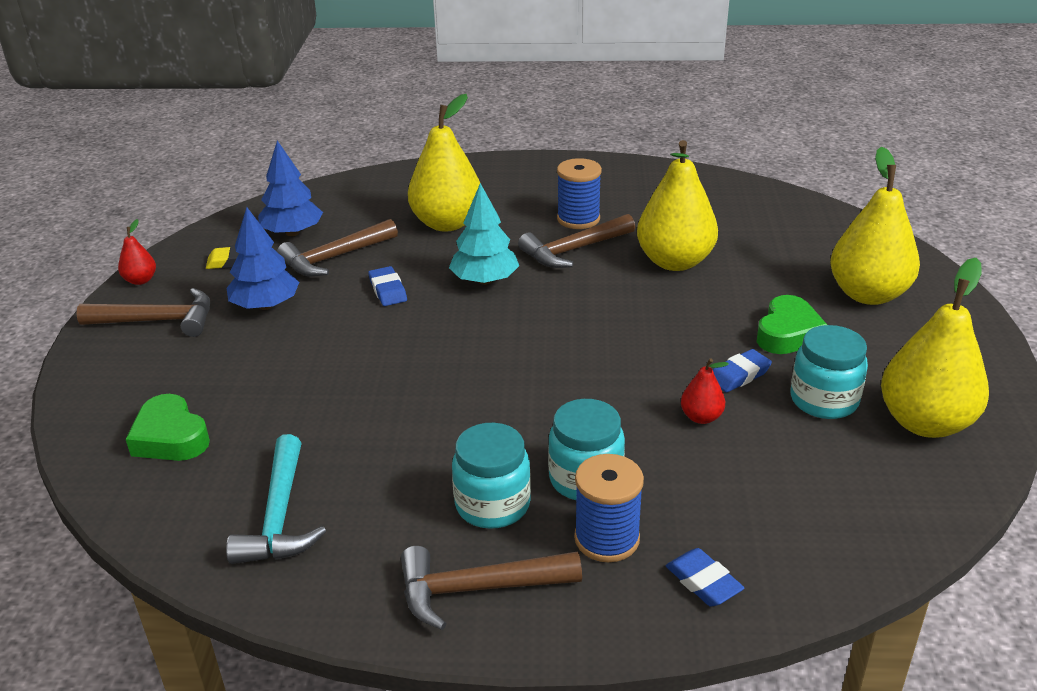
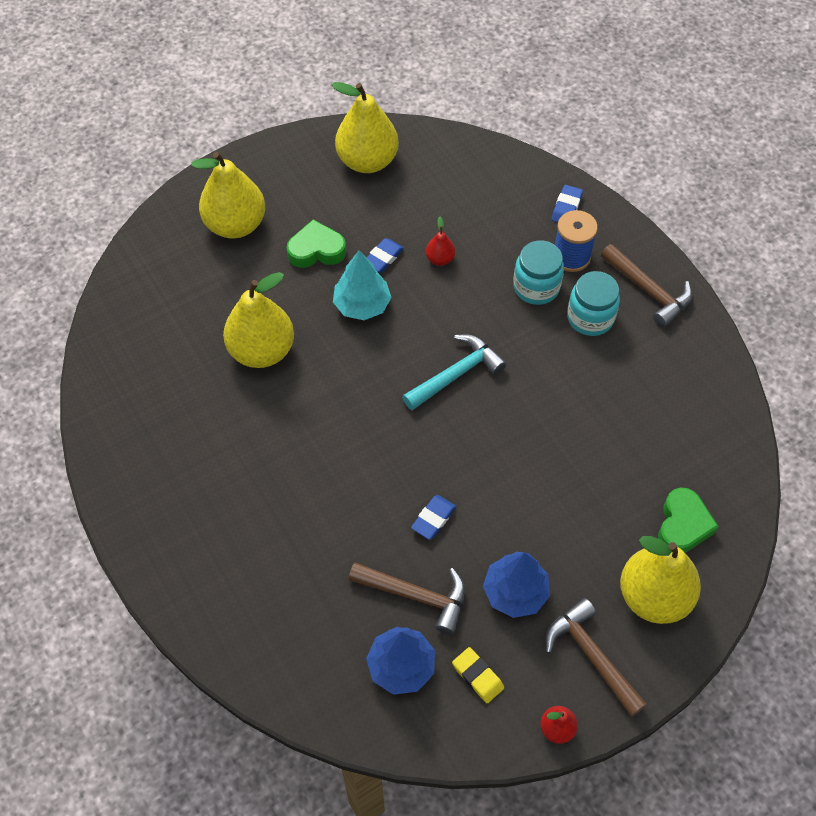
camera: 125 degrees left, 25 degrees up
turquoise hammer [226,434,326,564] -> turquoise hammer moved to [402,335,506,410]
yellow pear [408,94,480,231] -> yellow pear moved to [620,536,701,624]
turquoise tree [449,183,519,285] -> turquoise tree moved to [333,250,392,320]
brown hammer [518,214,635,268] -> none
blue spool [557,158,602,229] -> none
blue eraser [713,349,772,393] -> blue eraser turned 75 degrees counterclockwise [367,238,404,272]
turquoise jar [791,325,868,419] -> none

